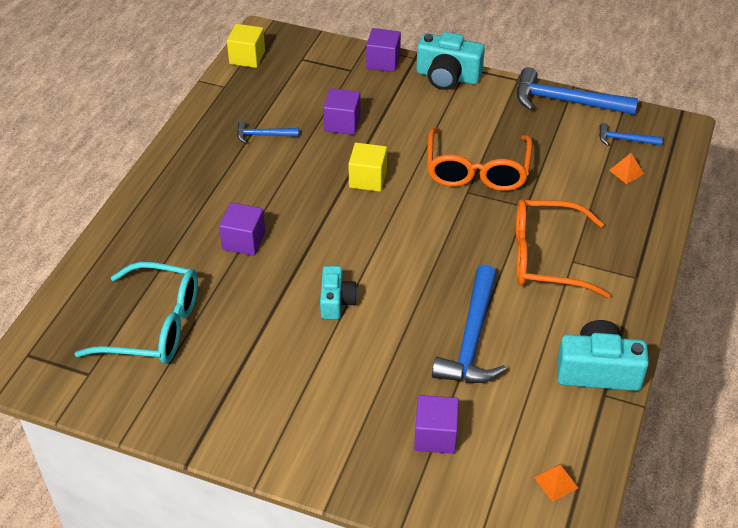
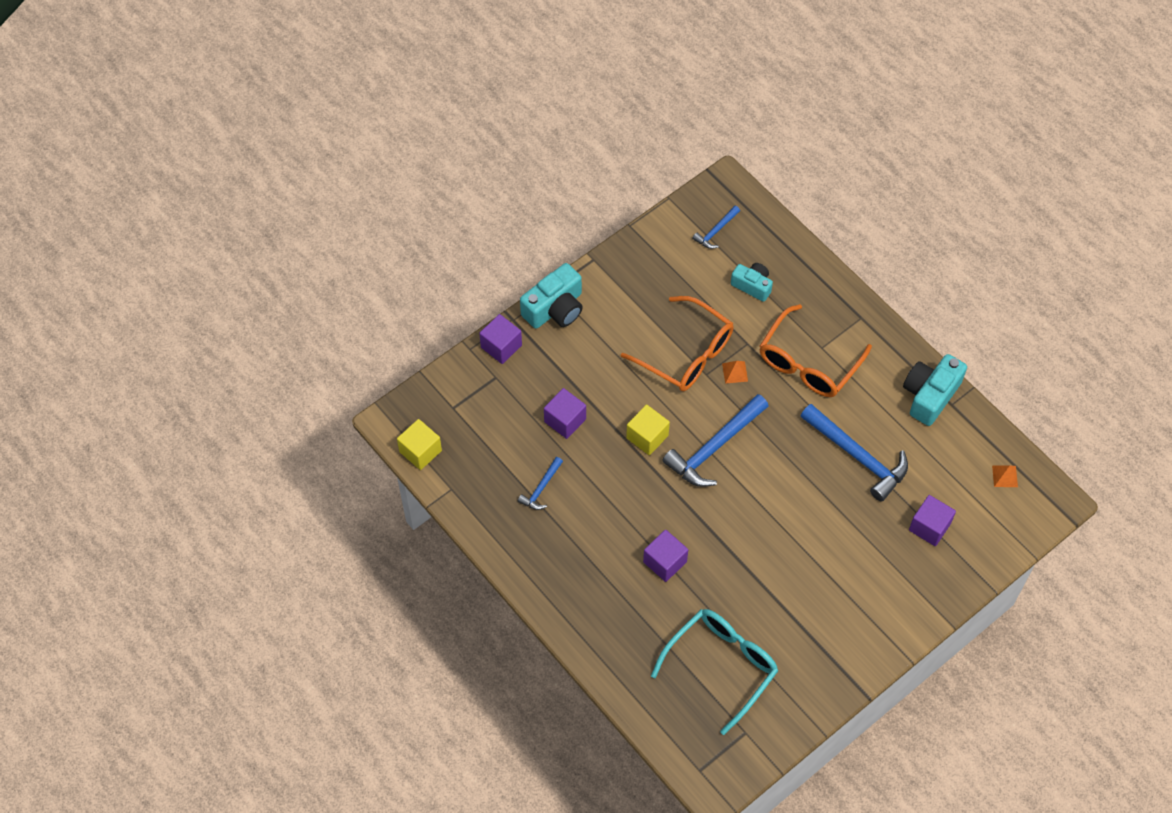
camera: 60 degrees left, 15 degrees up
turquoise camera [320,266,357,319] -> turquoise camera moved to [731,263,773,302]
blue hammer [517,67,638,115] -> blue hammer moved to [662,394,769,487]
orange pyramid [609,153,644,184] -> orange pyramid moved to [722,361,748,384]

